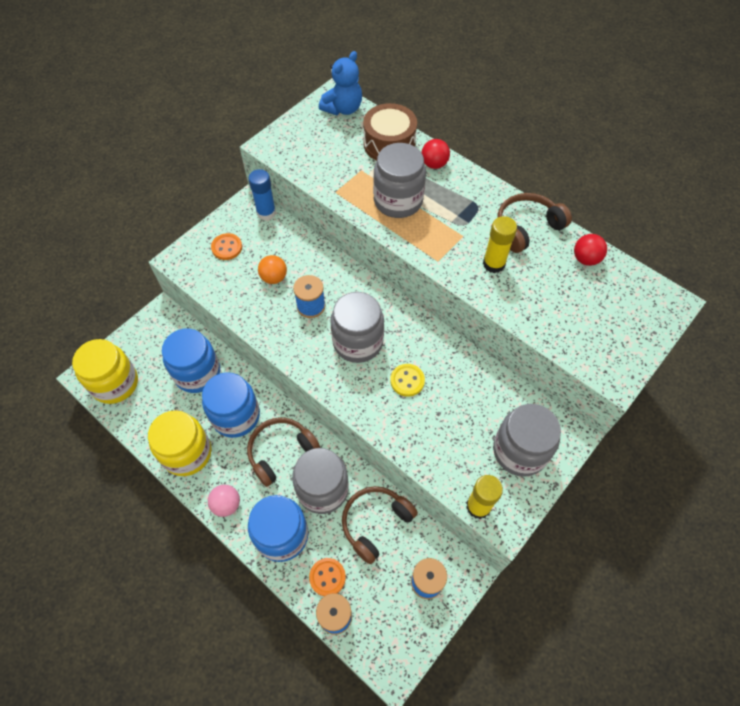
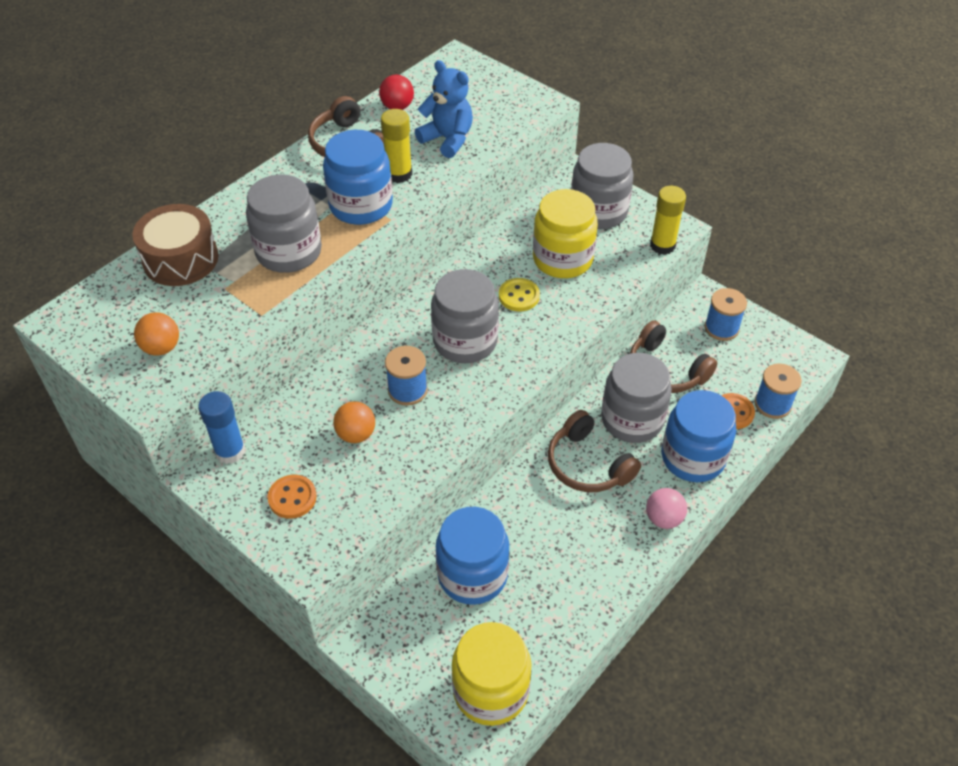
camera: 90 degrees left, 10 degrees down
yellow jar [148,410,212,476] -> yellow jar moved to [533,189,598,278]
blue jar [202,372,260,438] -> blue jar moved to [323,130,393,225]
blue teddy bear [319,51,362,115] -> blue teddy bear moved to [415,60,473,158]
red ball [421,139,450,169] -> none
none -> orange ball [134,312,179,355]

